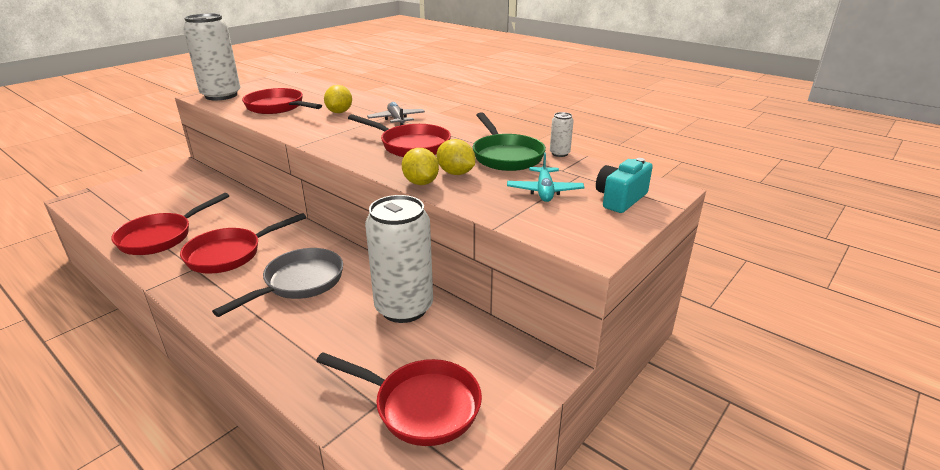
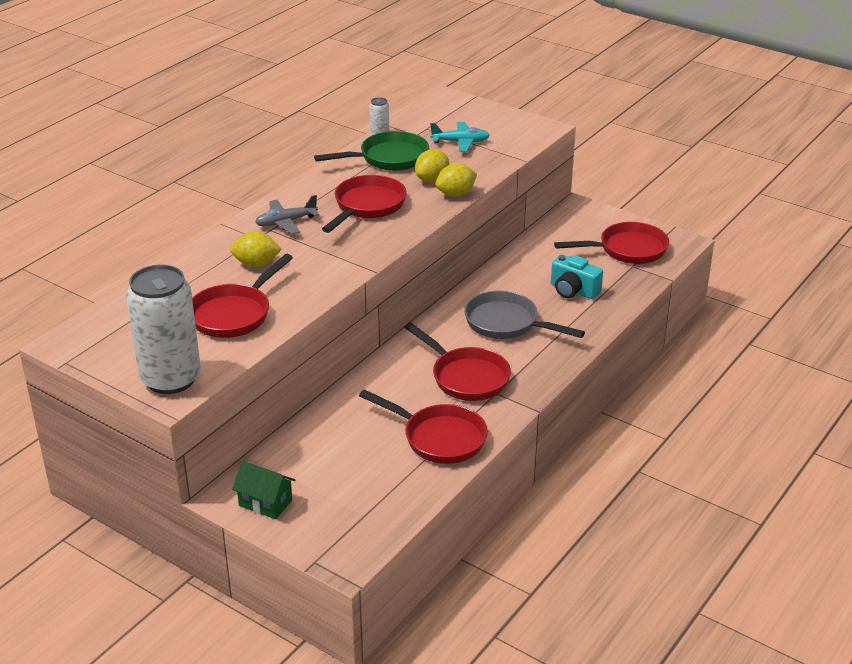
camera: 95 degrees left, 5 degrees up
red pan [316,352,482,446] -> red pan turned 60 degrees clockwise [554,222,669,264]
white can [365,195,433,323] -> none
turquoise camera [596,158,653,213] -> turquoise camera moved to [551,255,603,299]
none -> green house [232,461,295,519]

